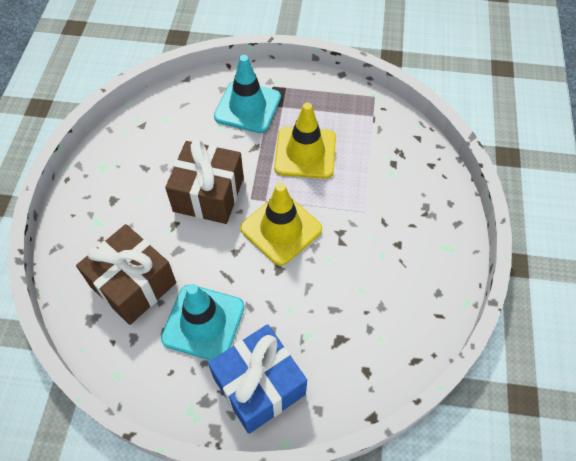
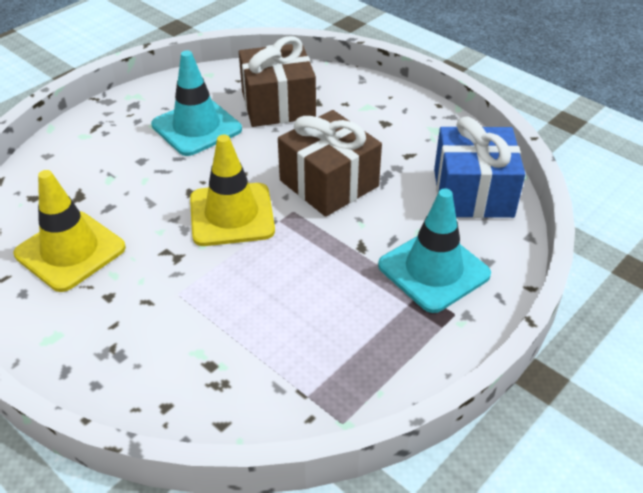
camera: 125 degrees right, 15 degrees down
blue gift [208,324,307,434] -> blue gift moved to [434,116,525,218]
yellow traffic cone [274,103,336,179] -> yellow traffic cone moved to [14,170,126,292]

